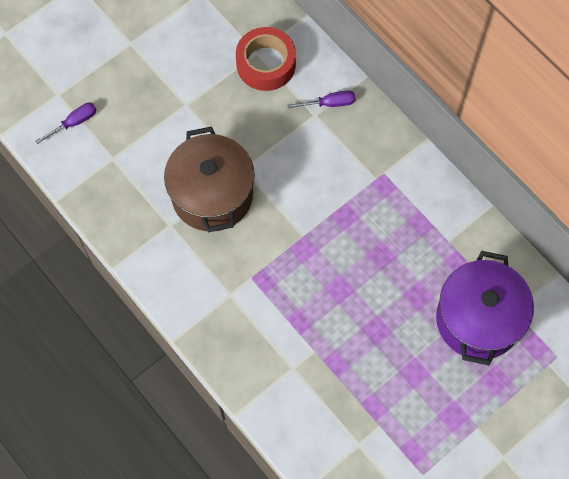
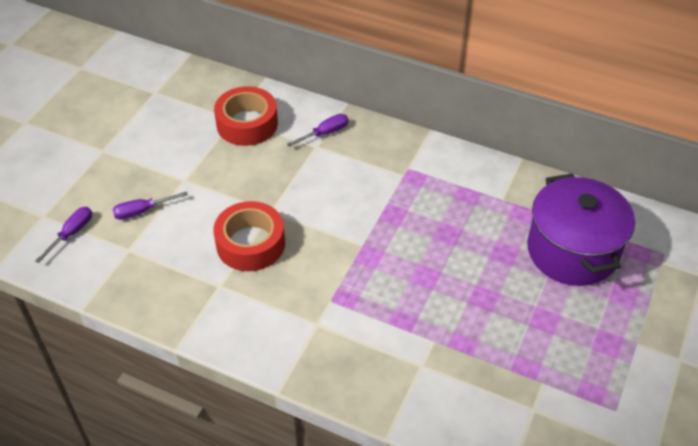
camera: 25 degrees left, 20 degrees down
brown pot [164,127,255,232] -> red tape [213,201,285,271]
none -> purple screwdriver [112,192,188,220]

